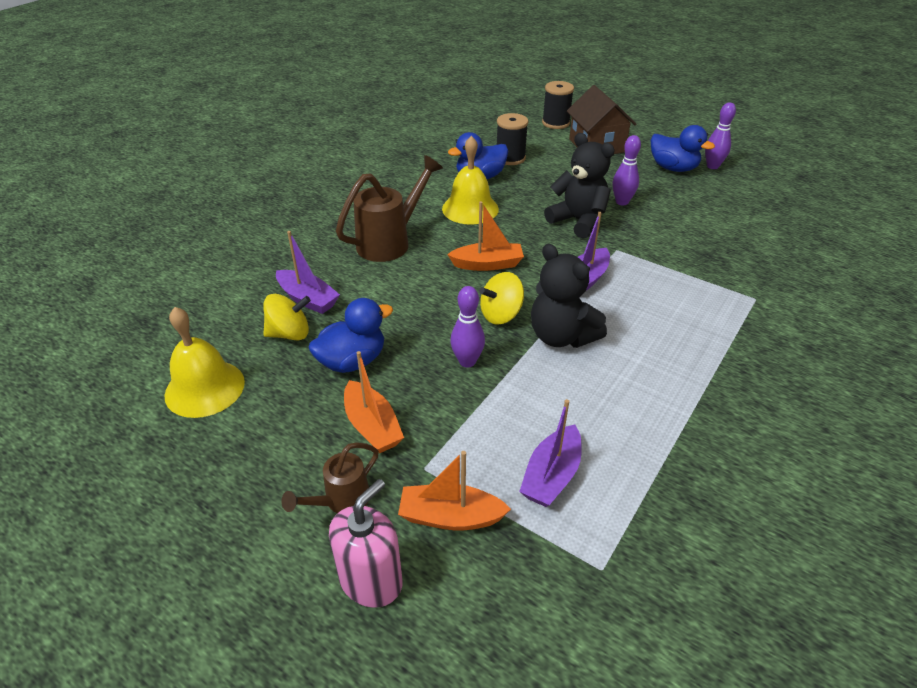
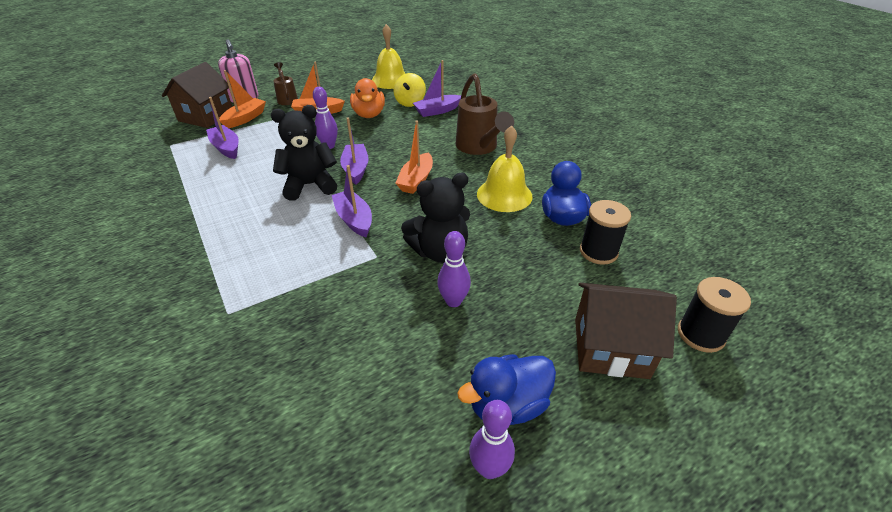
camera: 115 degrees right, 0 degrees up
blue duck [309,298,393,373] -> orange duck [350,78,385,118]
yellow spinning top [480,272,524,325] -> purple boat [340,117,369,185]
none -> brown house [162,62,232,128]

